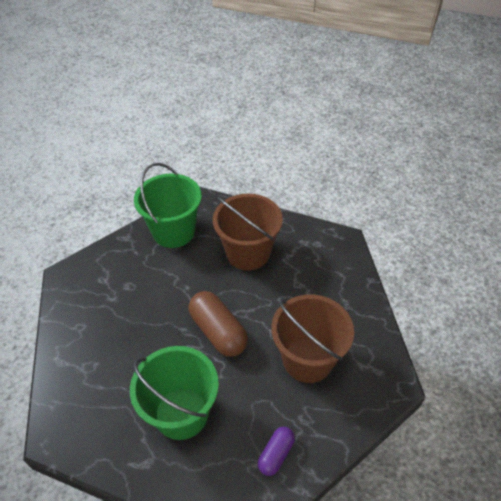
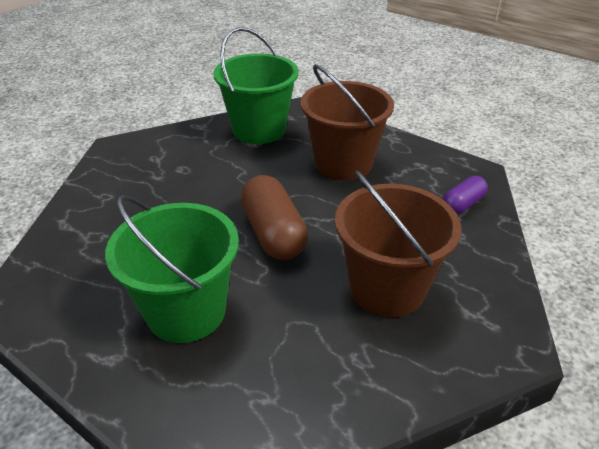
camera: 15 degrees right, 10 degrees down
purple capsule [258,427,295,476] -> purple capsule moved to [443,176,488,214]

